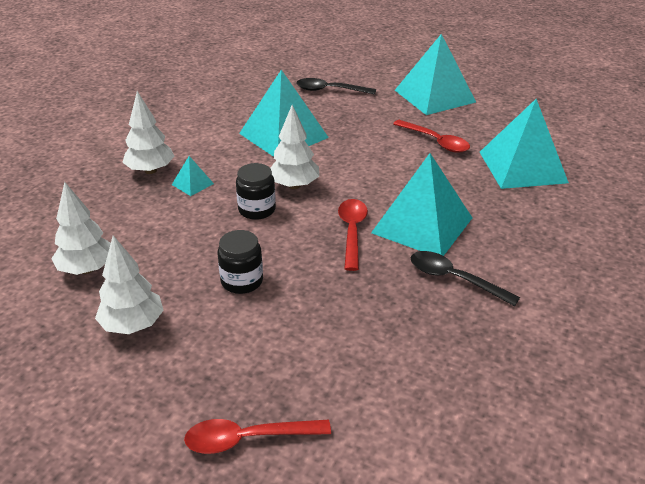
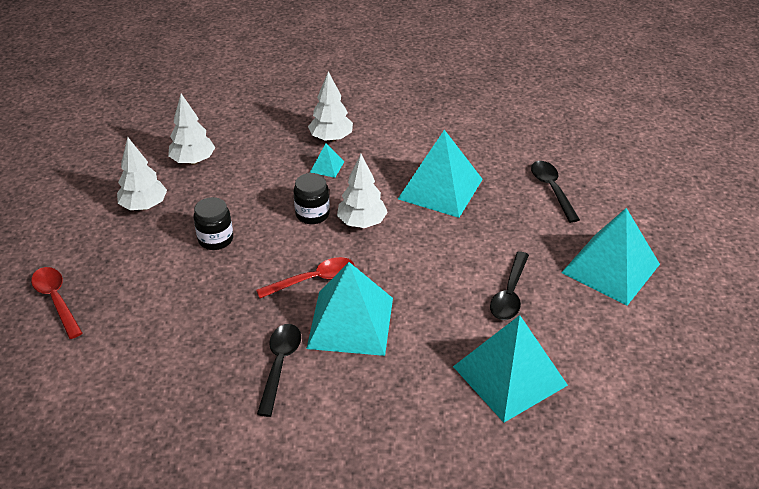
camera: 65 degrees right, 5 degrees up
red spoon [393,120,470,153] -> black spoon [490,252,529,320]

